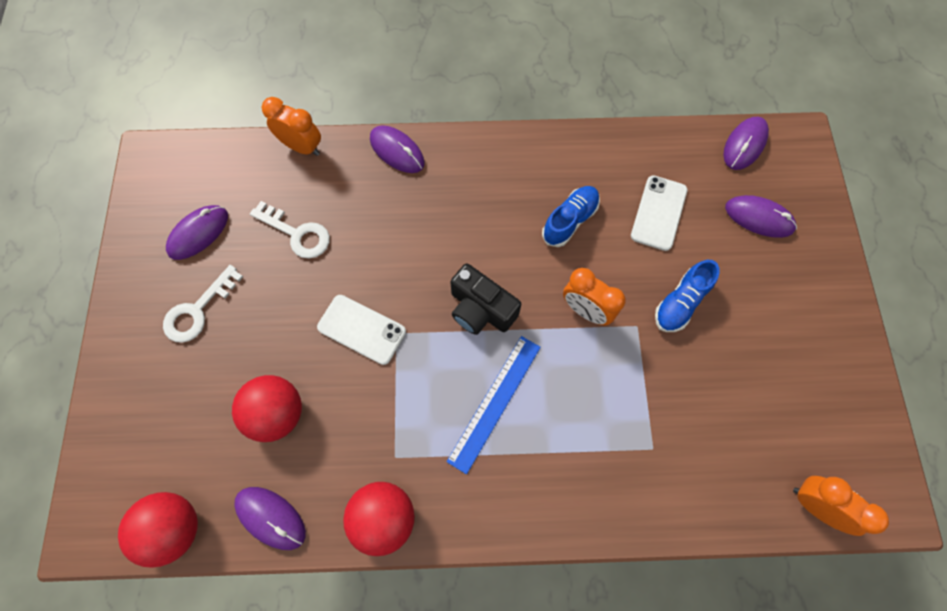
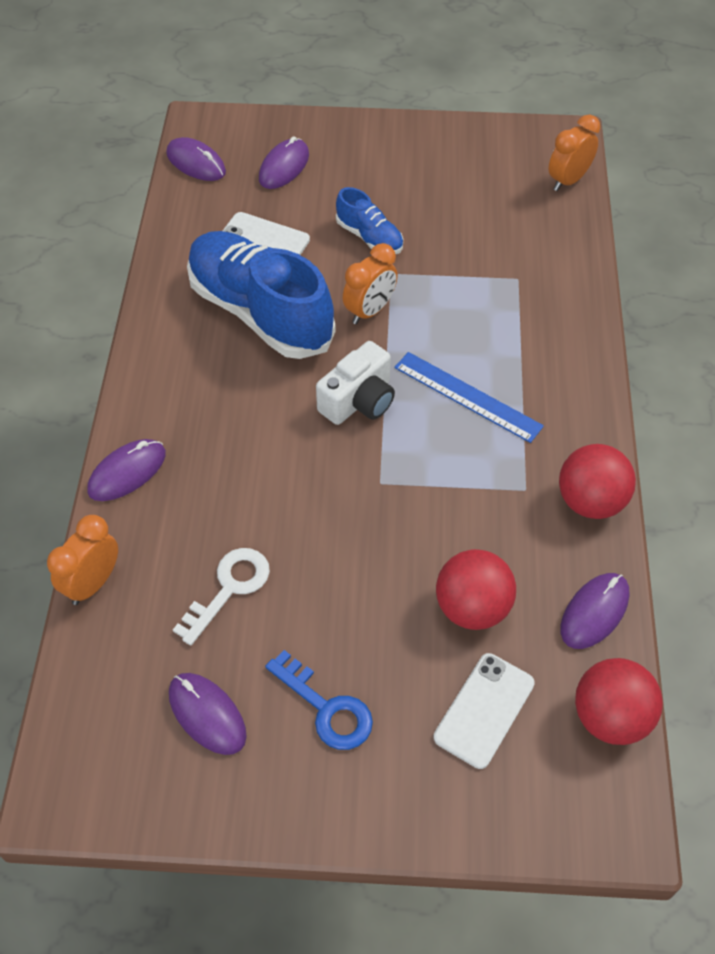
camera: 85 degrees left, 15 degrees down
white key [163,265,243,343] -> blue key [265,650,373,750]
white phone [317,295,406,365] -> white phone moved to [434,653,535,769]
black camera [450,263,521,335] -> white camera [316,341,395,425]
blue shoe [542,186,600,247] -> blue shoe [187,231,336,359], size x2.12

